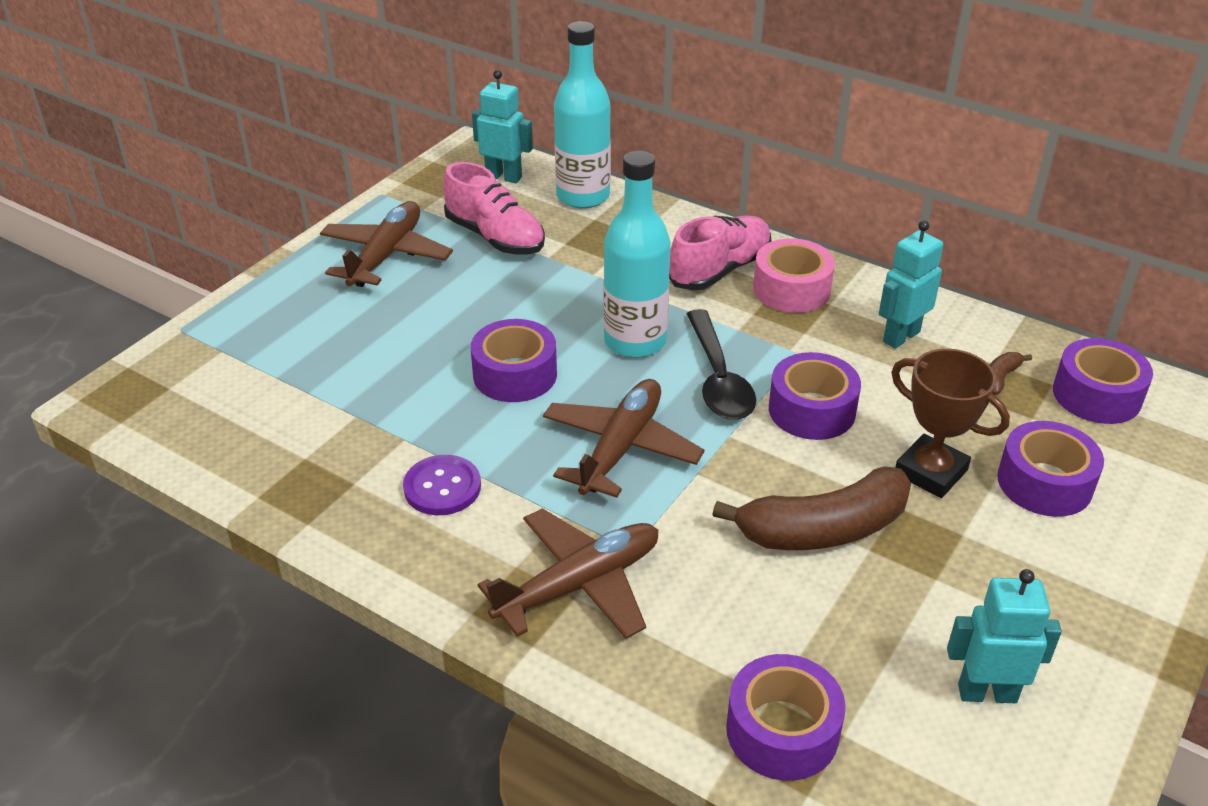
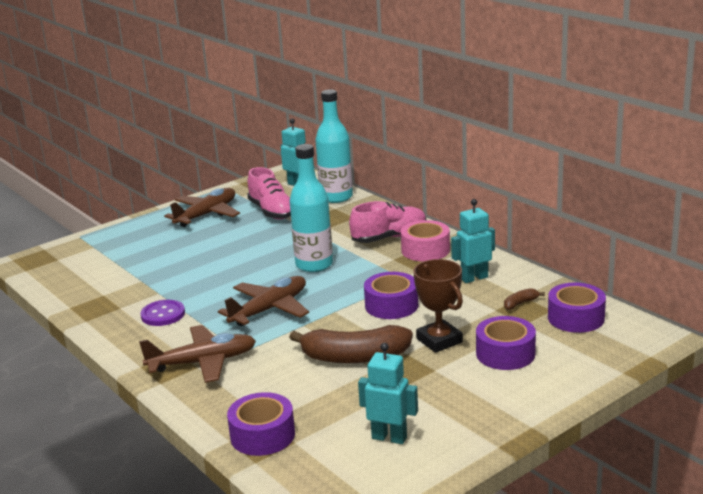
camera: 20 degrees right, 15 degrees down
purple tape [471,319,557,402] -> none
black spoon [687,309,756,420] -> none

